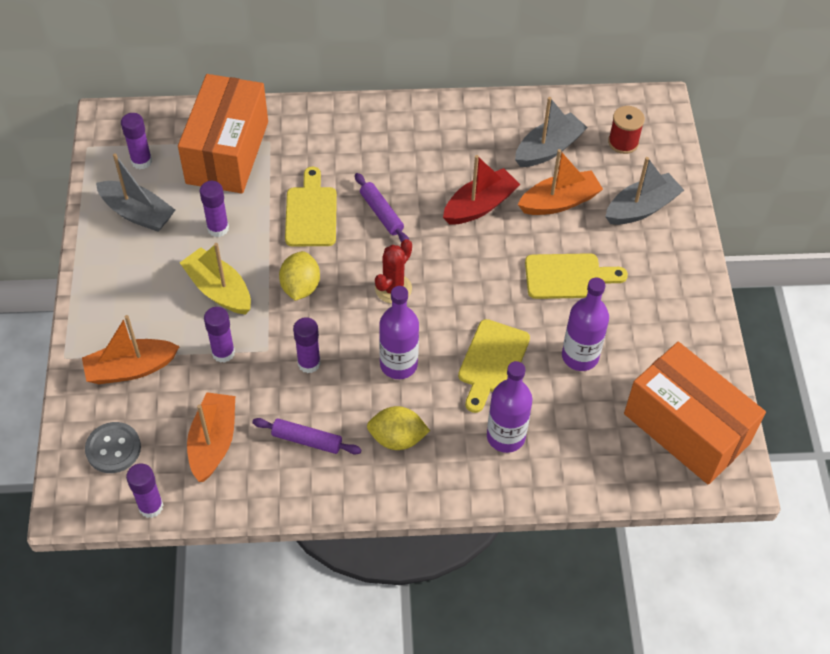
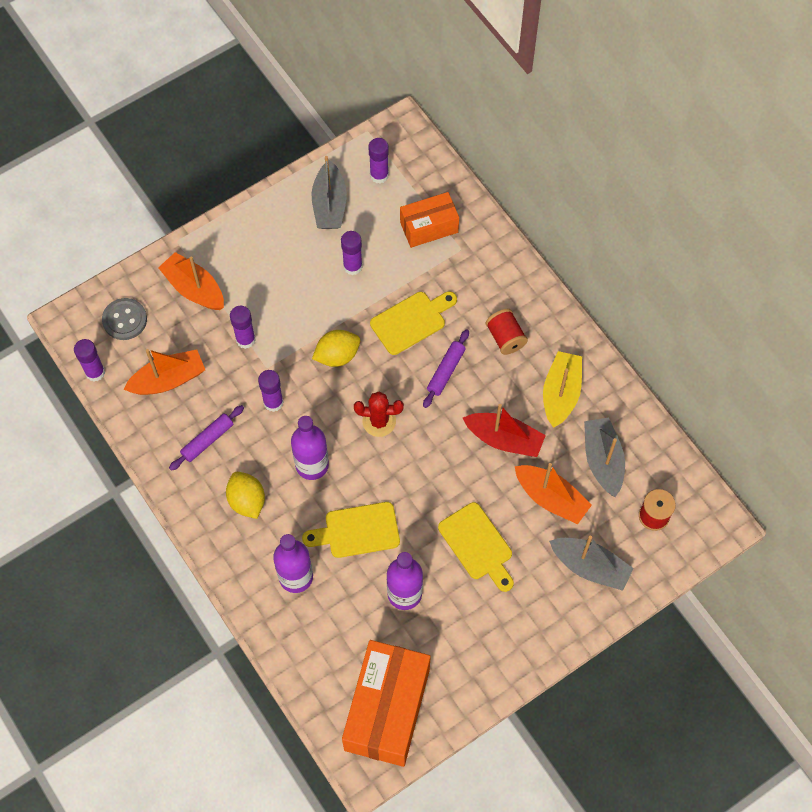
camera: 60 degrees right, 10 degrees up
orange box [178,74,268,194] -> orange box [400,192,459,248], size x0.58
yellow boat [180,243,251,314] -> yellow boat moved to [543,351,582,428]
purple rolling pin [252,418,362,454] -> purple rolling pin turned 60 degrees clockwise [169,405,244,471]
grey boat [515,97,588,167] -> grey boat turned 120 degrees counterclockwise [584,417,625,497]
none -> red spool [486,309,528,355]

